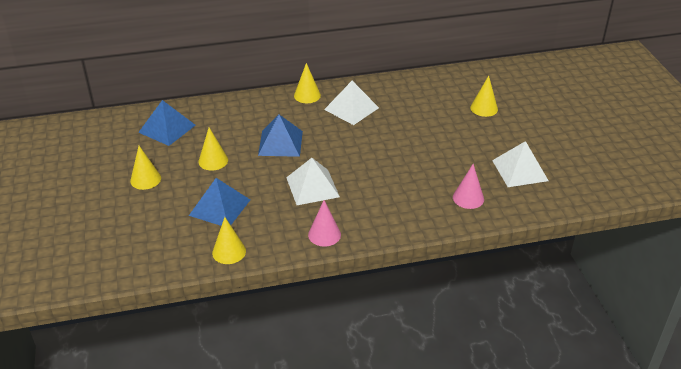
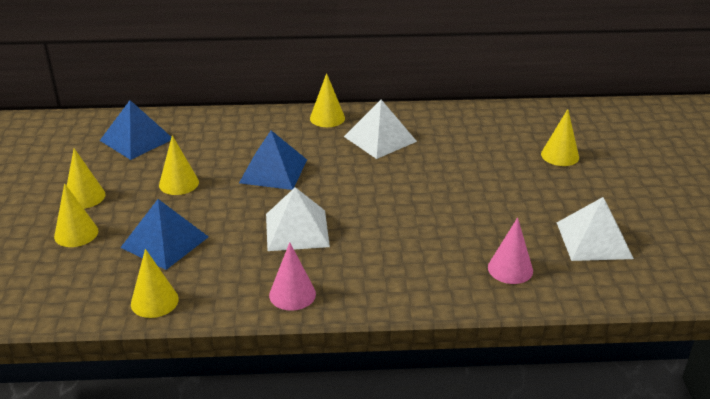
camera: 10 degrees right, 5 degrees down
none -> yellow cone [54,183,98,247]

